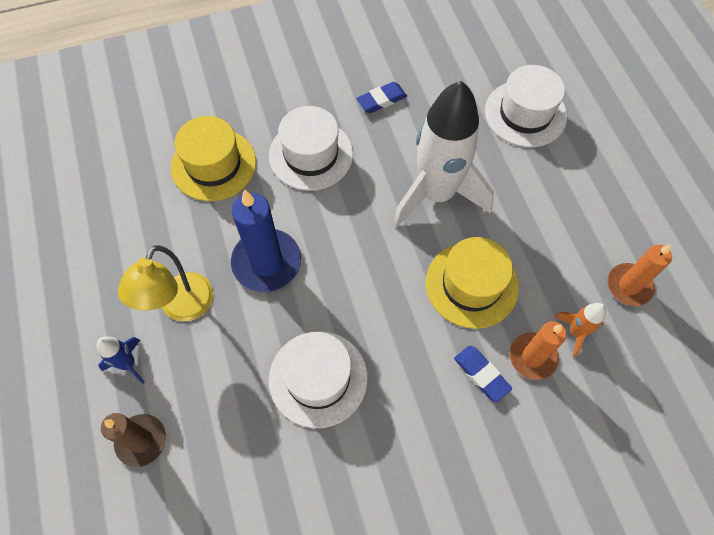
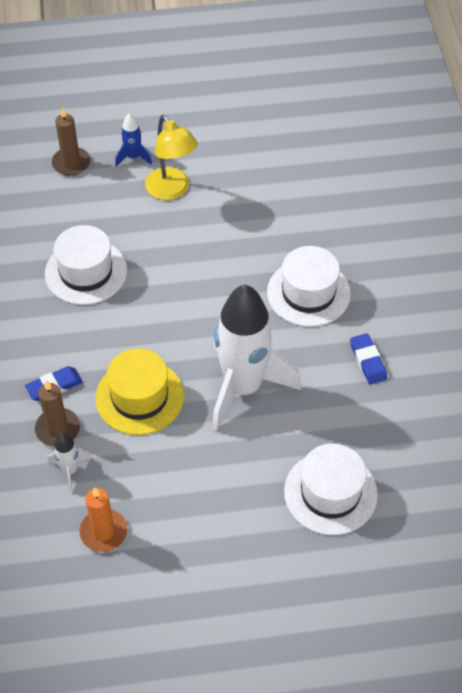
camera: 100 degrees right, 10 degrees down
yellow lamp [118,245,213,321] -> yellow lamp turned 150 degrees counterclockwise [145,115,198,200]
yellow hat [171,116,256,201] -> none
blue candle [231,189,301,292] -> none
orange candle [510,321,567,380] -> brown candle [35,380,80,446]
orange rocket [555,303,606,357] -> white rocket [48,433,91,493]

